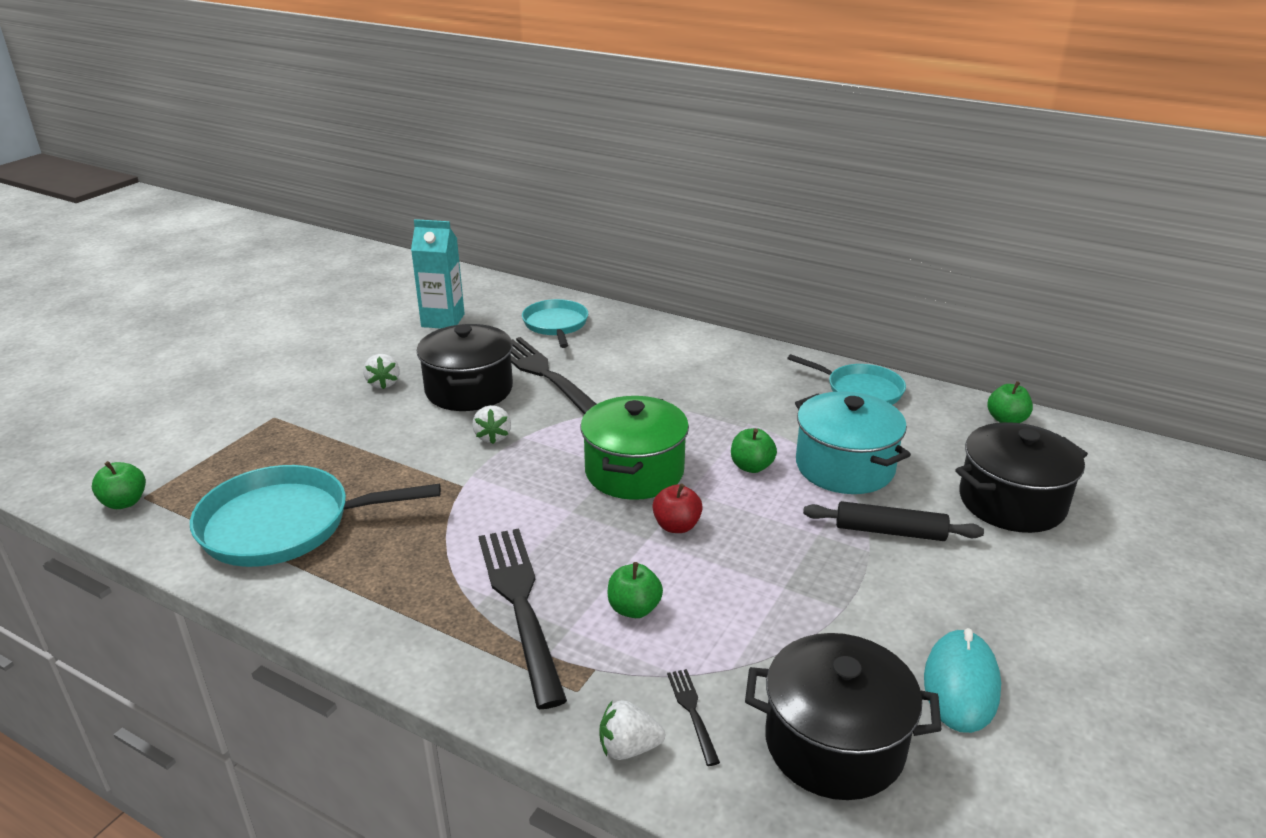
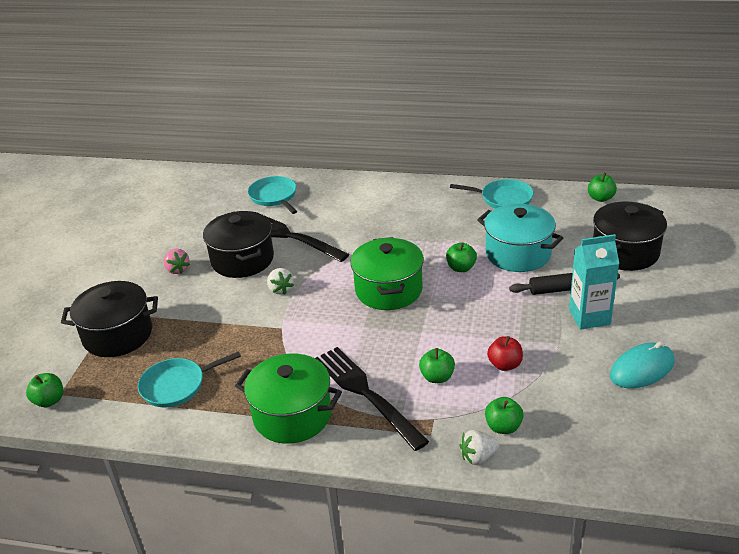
camera: 15 degrees left, 5 degrees up
turquoise pan [190,465,441,567] -> turquoise pan [138,351,241,408], size x0.62
white strawberry [364,354,400,389] -> pink strawberry [163,249,190,274]
turquoise carton [411,219,465,329] -> turquoise carton moved to [569,234,619,330]
red apple [652,484,703,533] -> red apple moved to [487,336,523,371]
black fork [667,669,720,766] -> green apple [485,397,524,434]
black pot [745,633,942,800] -> black pot moved to [61,281,158,357]
turquoise mouse [924,628,1001,733] -> turquoise mouse turned 60 degrees clockwise [610,342,675,388]
none -> green pot [235,354,342,444]

